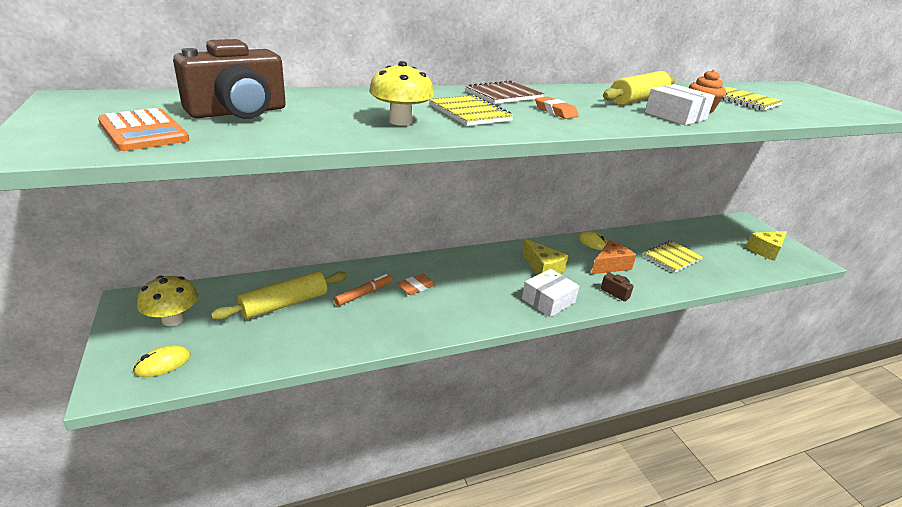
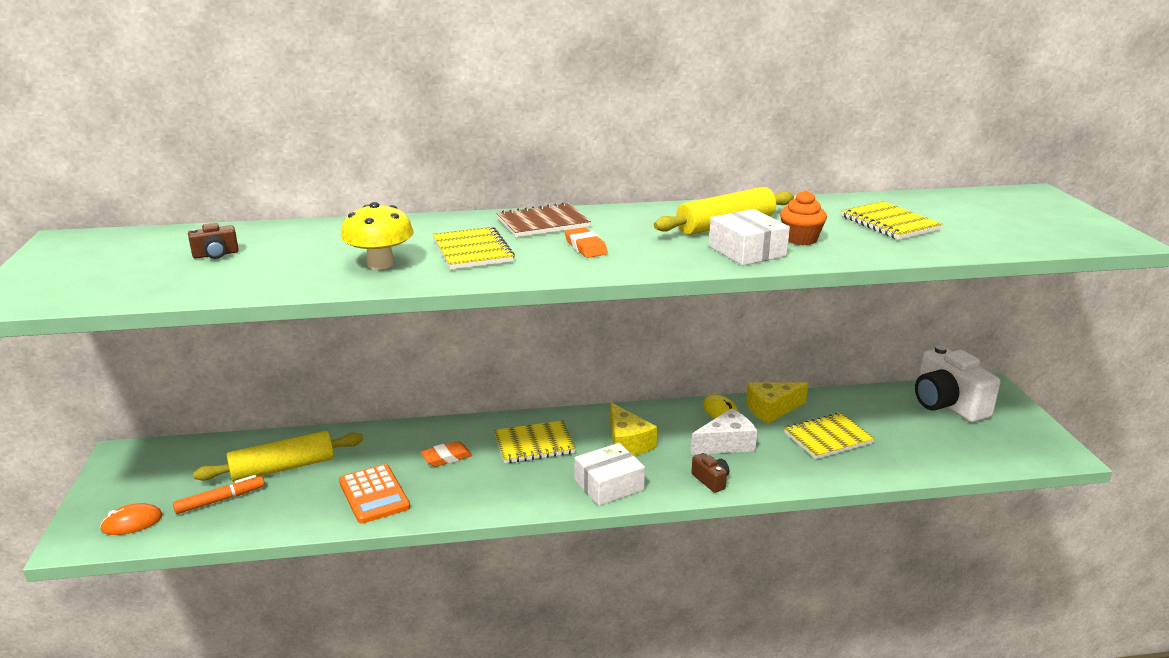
camera: 15 degrees right, 5 degrees down
orange calculator [98,108,189,151] -> orange calculator moved to [339,464,410,524]
yellow mouse [133,345,191,377] -> orange mouse [100,503,163,535]
yellow mushroom [137,276,198,326] -> none
brown camera [173,39,286,119] -> brown camera [188,223,239,259], size x0.44
orange marker [334,274,392,306] -> orange marker moved to [173,475,265,514]
orange cheese [591,240,636,274] -> white cheese [691,408,757,454]
yellow cheese [746,231,787,261] -> yellow cheese moved to [746,382,808,424]
none -> yellow notebook [494,420,576,463]
none -> white camera [915,345,1001,423]

